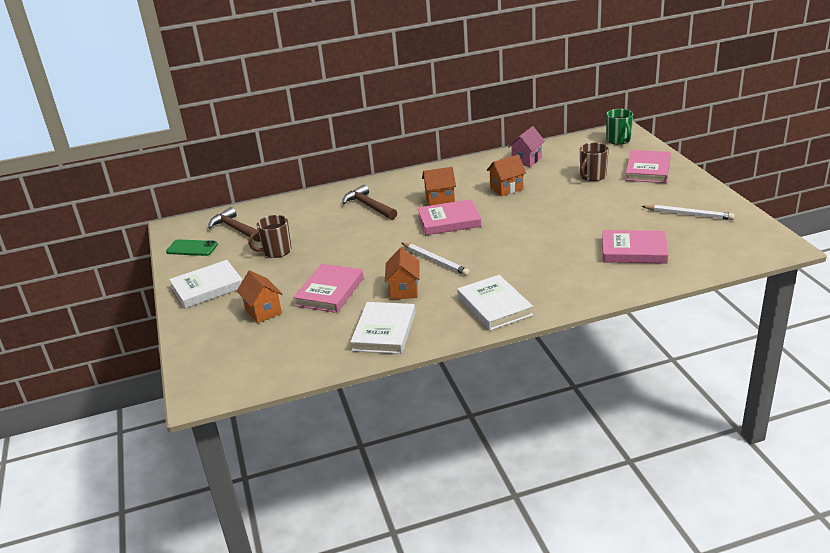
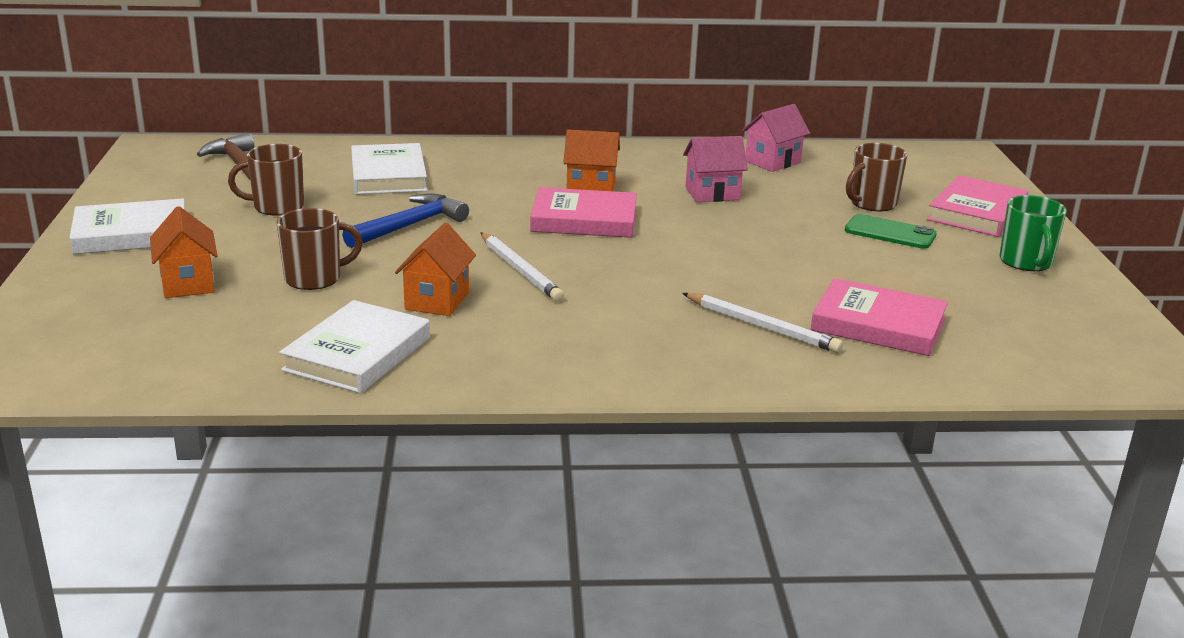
camera: 10 degrees right, 5 degrees down
green phone [166,239,218,256] -> green phone moved to [845,214,937,249]
pink book [293,264,364,313] -> brown mug [276,208,363,290]
brown hammer [342,185,397,220] -> none
white book [457,275,533,331] -> white book moved to [351,143,427,195]
orange house [487,155,526,196] -> pink house [683,136,748,202]
green mug [606,109,633,145] -> green mug moved to [1000,195,1067,271]
white pencil [641,205,735,220] -> white pencil moved to [682,293,843,353]
none -> blue hammer [342,193,469,248]

